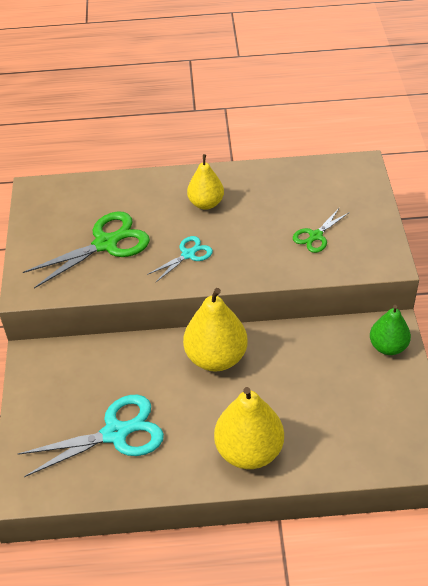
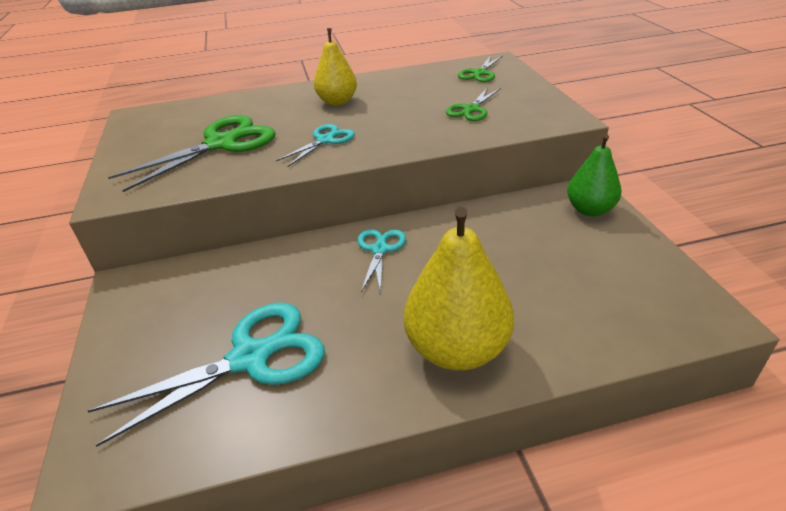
camera: 10 degrees left, 10 degrees down
yellow pear [183,288,248,371] -> turquoise scissors [358,229,406,293]
none -> green scissors [458,55,503,82]

